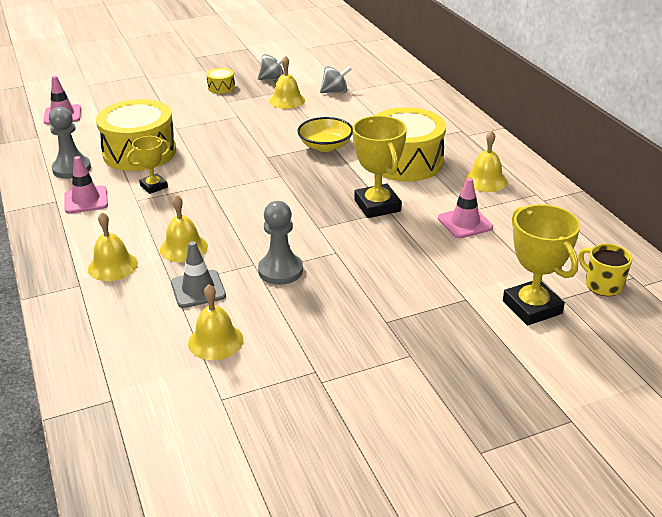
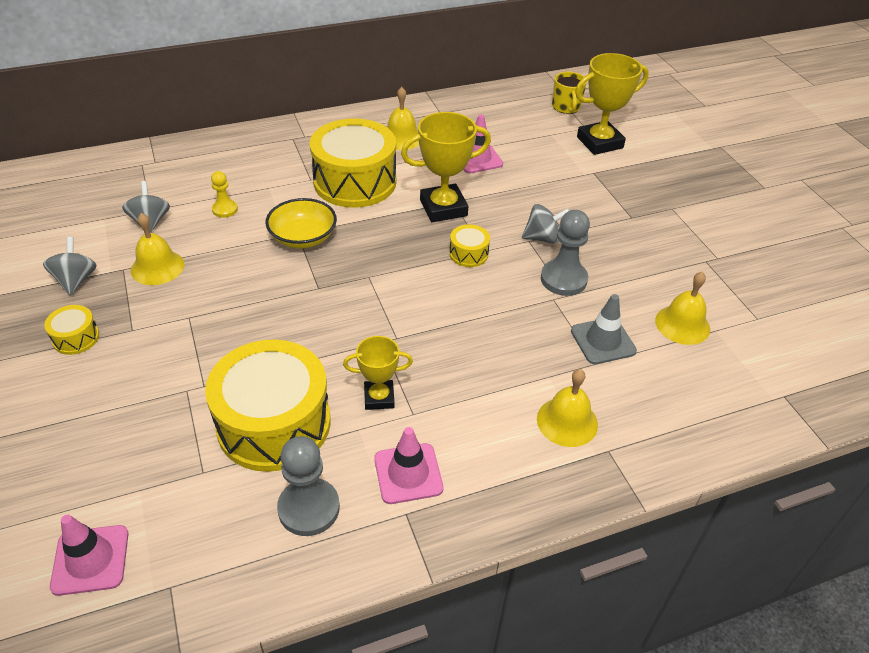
camera: 90 degrees left, 10 degrees up
yellow trophy [126,136,170,194] -> yellow trophy turned 60 degrees counterclockwise [343,336,413,410]
yellow bell [160,195,208,262] -> none
yellow mug [578,243,632,296] -> yellow mug turned 60 degrees counterclockwise [552,72,587,114]
none -> yellow pawn [211,171,238,218]
none -> yellow drum [449,224,490,267]
none -> grey spinning top [522,204,569,244]

